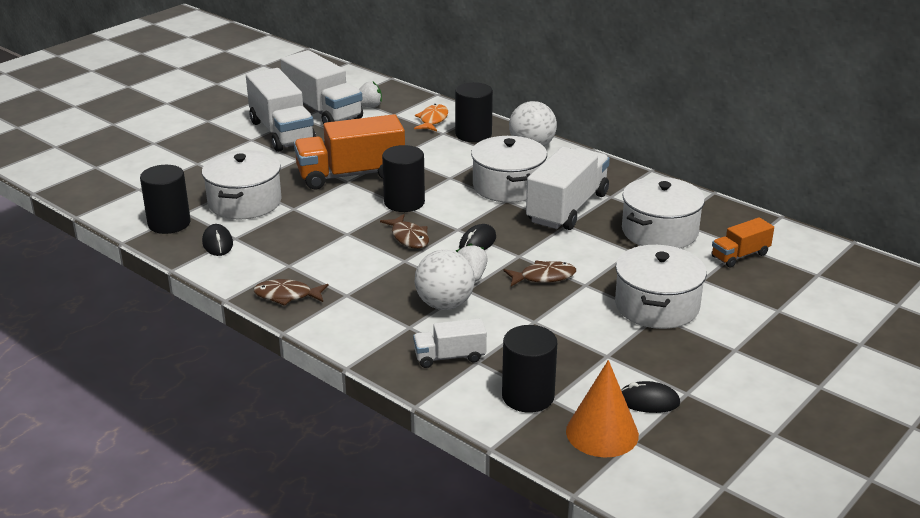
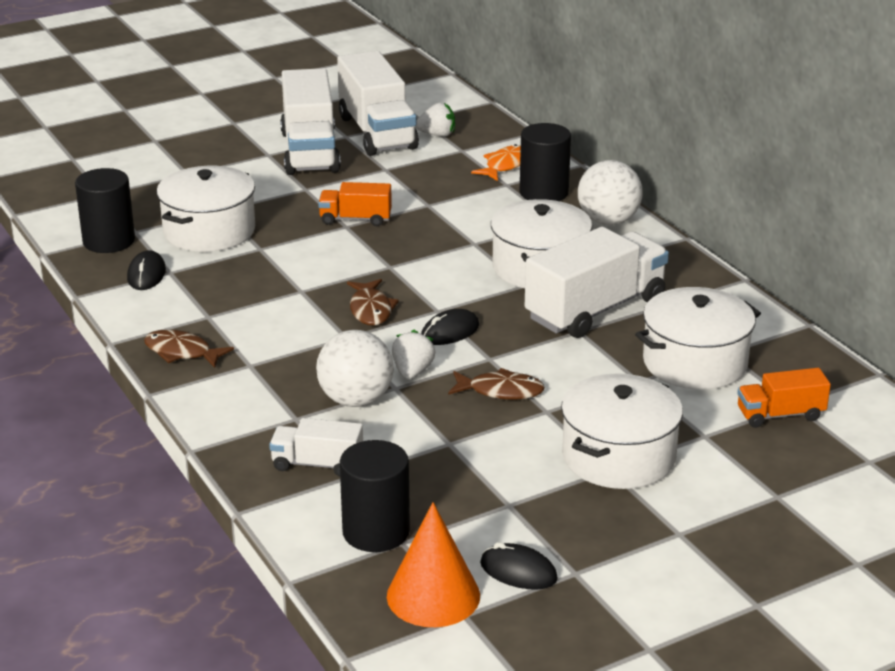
camera: 20 degrees right, 0 degrees up
orange truck [294,114,405,189] -> orange truck [318,182,392,226], size x0.52
black cylinder [382,145,425,212] -> none

